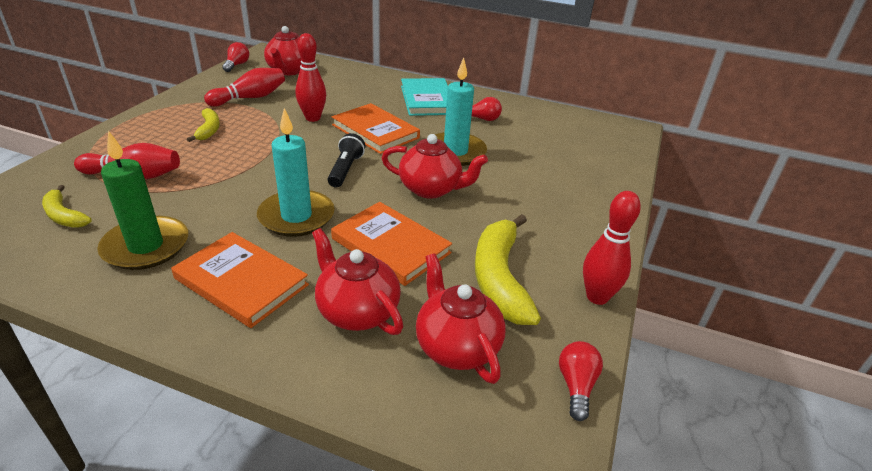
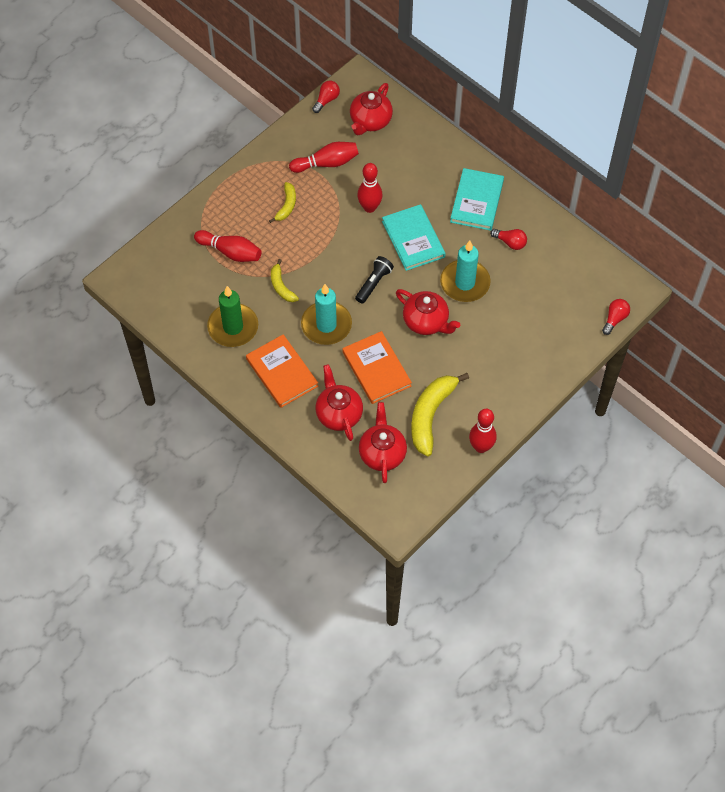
camera: 25 degrees right, 25 degrees up
yellow banana [42,185,92,228] -> yellow banana moved to [271,259,299,302]
orange book [332,103,420,154] -> turquoise book [382,204,446,271]
red light bulb [559,341,603,421] -> red light bulb moved to [602,299,630,335]

